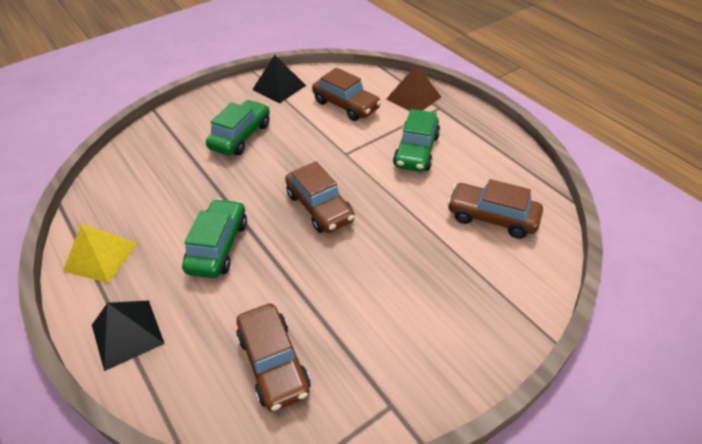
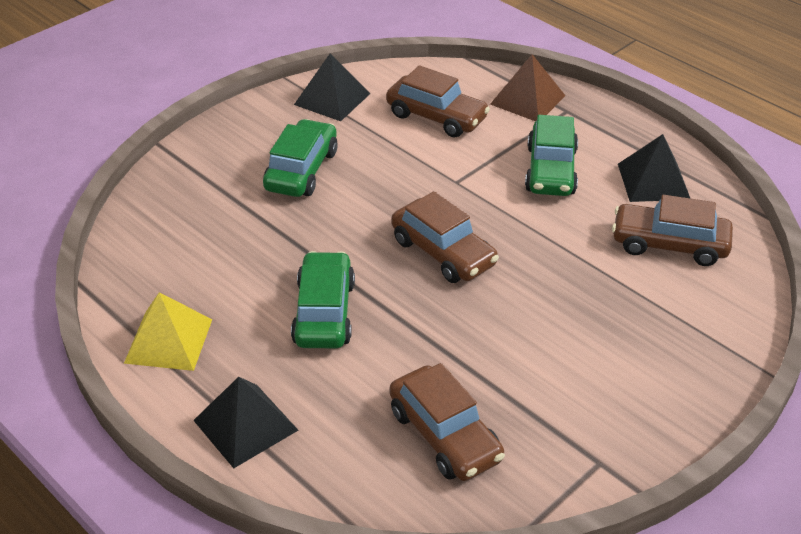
camera: 10 degrees left, 5 degrees down
none -> black pyramid [618,134,691,202]

